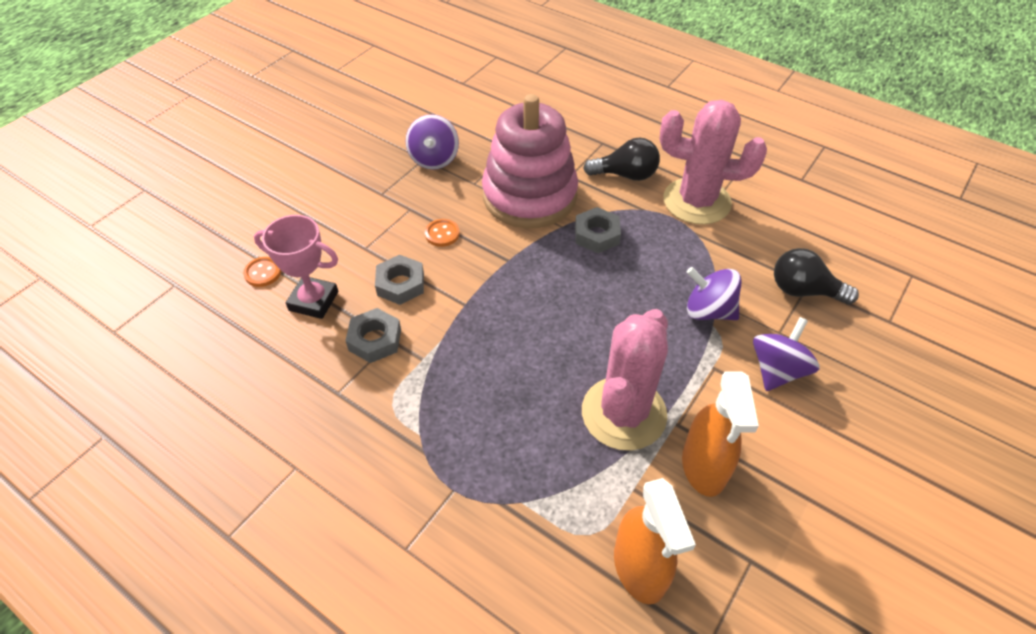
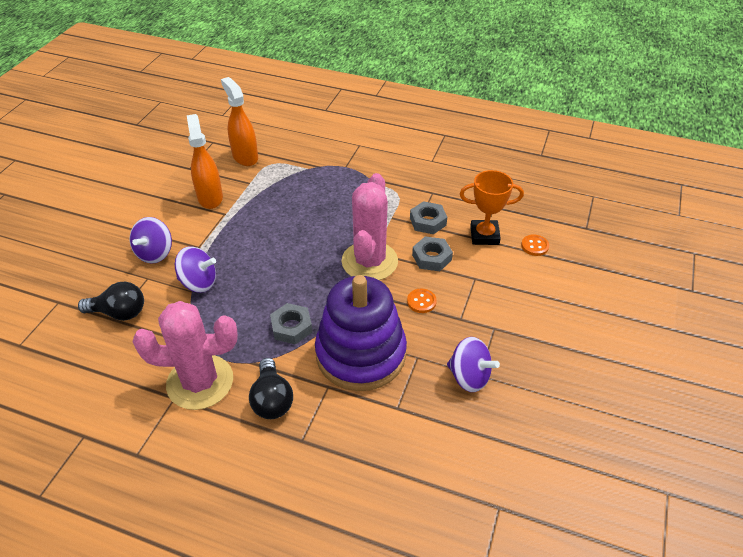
camera: 165 degrees right, 5 degrees down
pink trophy [254,215,338,319] -> orange trophy [460,170,524,245]
purple spinning top [406,114,459,170] -> purple spinning top turned 135 degrees clockwise [447,337,500,392]
pink stacking toy [482,94,578,228] -> purple stacking toy [315,275,407,391]
pink cactus [582,309,668,451] -> pink cactus moved to [342,173,398,280]
black light bulb [583,137,660,181] -> black light bulb turned 90 degrees counterclockwise [249,358,293,419]

